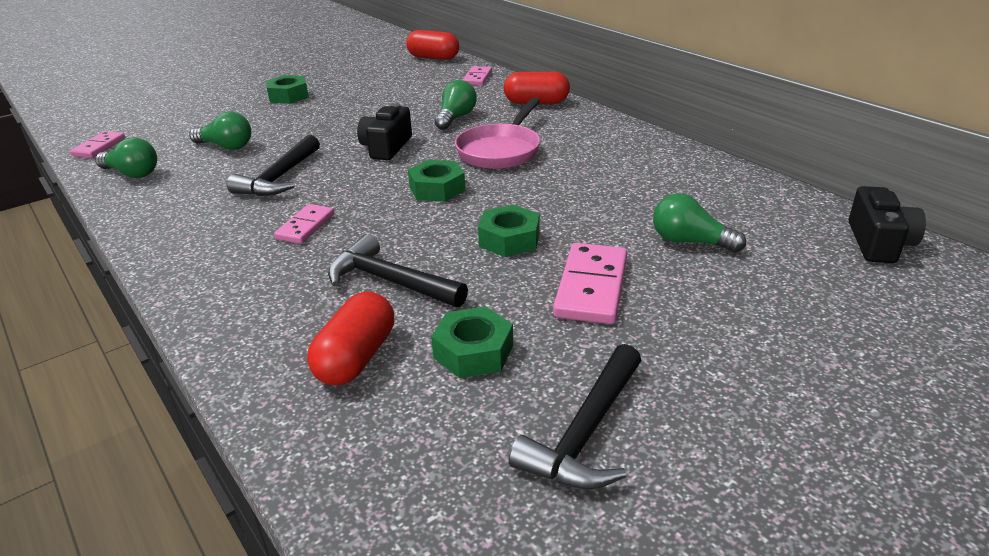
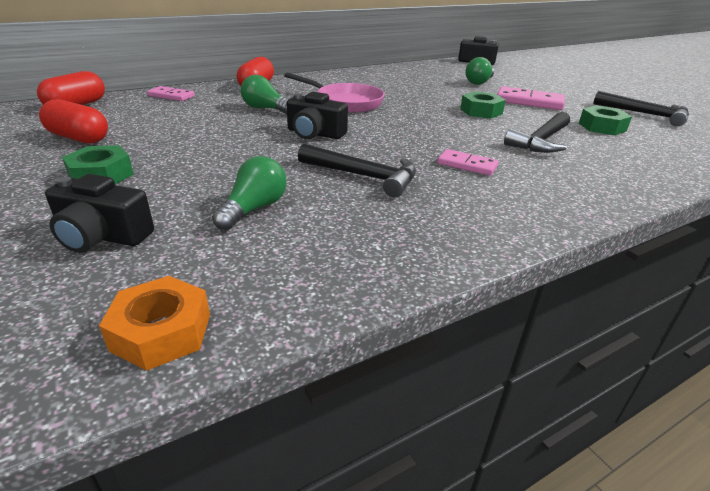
camera: 85 degrees left, 0 degrees up
pink domino [70,131,125,158] -> orange nut [99,276,210,371]
green light bulb [95,138,157,178] -> none
red capsule [307,292,394,385] -> red capsule moved to [39,99,108,144]
green nut [408,160,465,202] -> none
none -> black camera [45,174,154,253]

